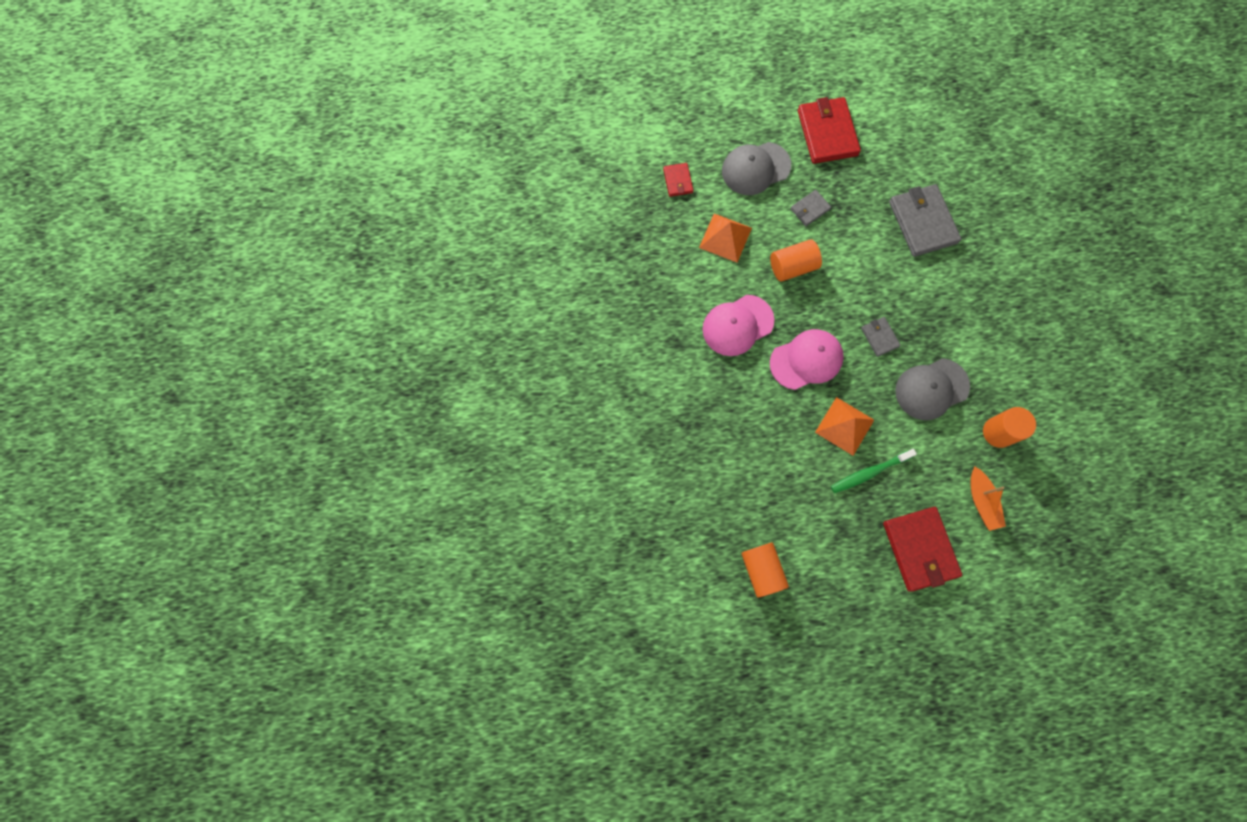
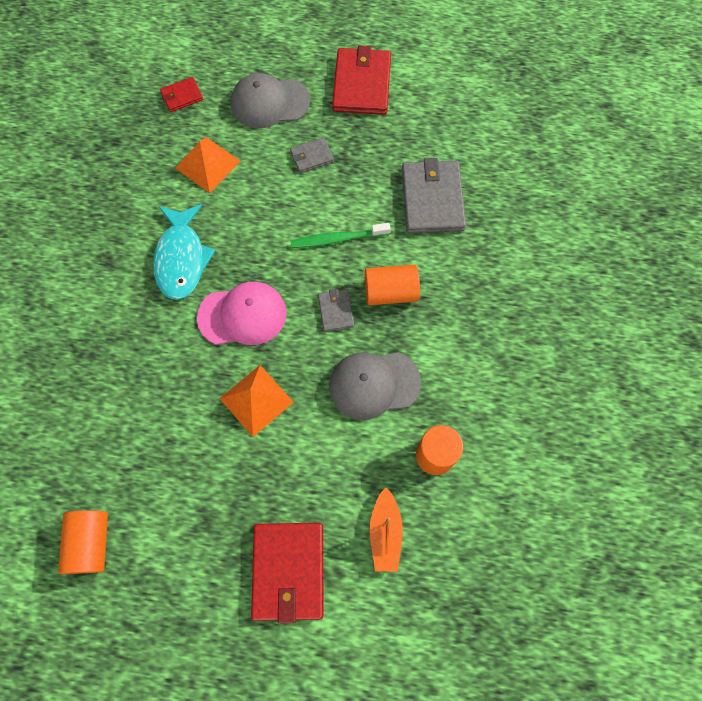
camera: 15 degrees right, 5 degrees down
red wallet [663,163,693,197] -> red wallet turned 60 degrees clockwise [160,77,203,112]
pink cap [703,295,775,356] -> turquoise fish [153,204,215,300]
orange cylinder [770,239,822,281] -> orange cylinder moved to [365,264,420,305]
green toothbrush [831,449,917,493] -> green toothbrush moved to [291,223,391,248]

